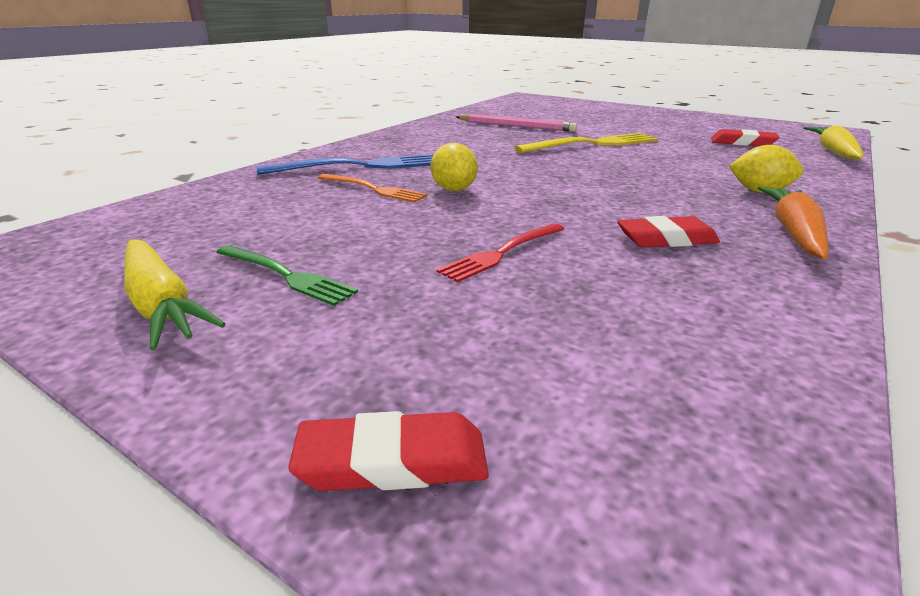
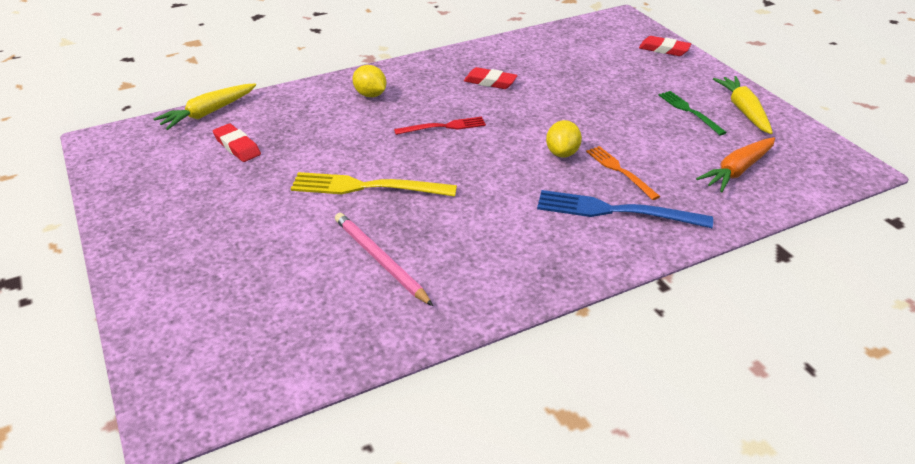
camera: 150 degrees left, 10 degrees up
red fork [436,223,564,283] -> red fork moved to [394,117,486,135]
orange carrot [758,186,828,259] -> orange carrot moved to [696,137,775,192]

